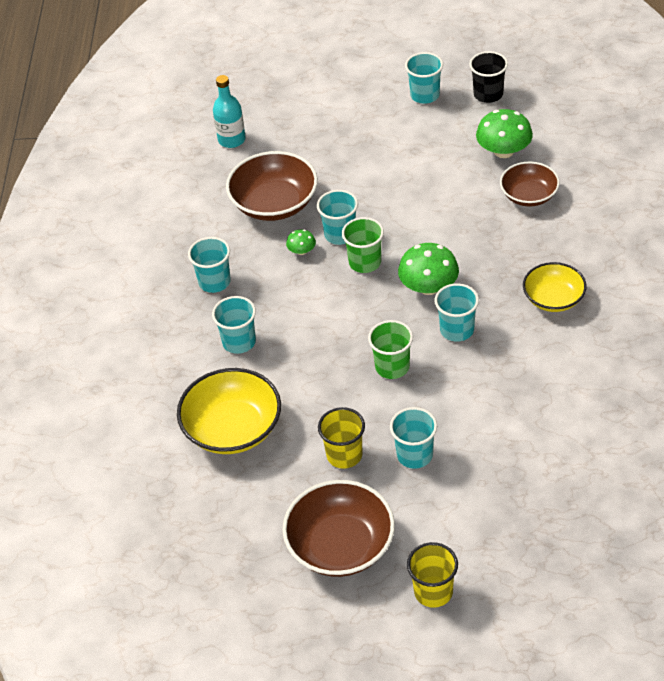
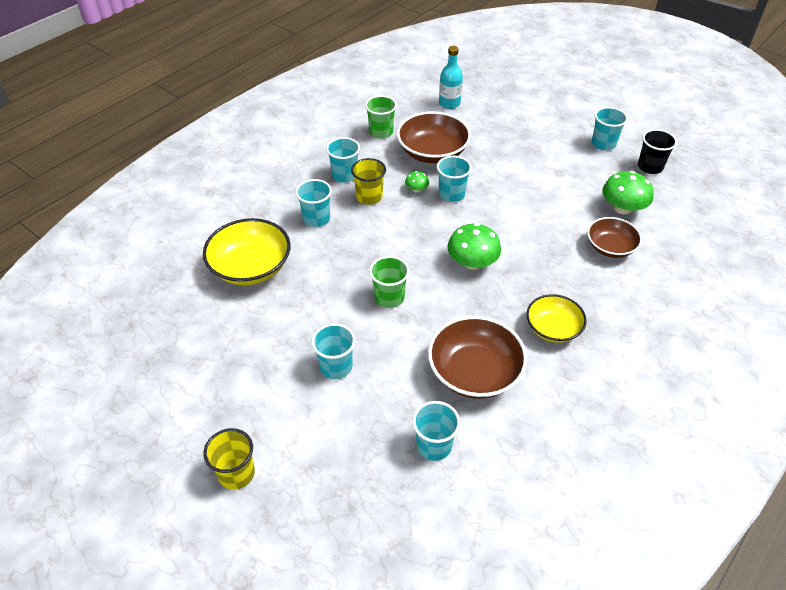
camera: 35 degrees right, 0 degrees up
brown bowl [282,480,395,577] -> brown bowl moved to [428,316,527,399]
yellow cup [318,407,365,469] -> yellow cup moved to [351,158,386,205]
green cup [342,217,384,273] -> green cup moved to [365,96,397,138]
turquoise cup [435,283,479,342] -> turquoise cup moved to [412,401,460,461]

